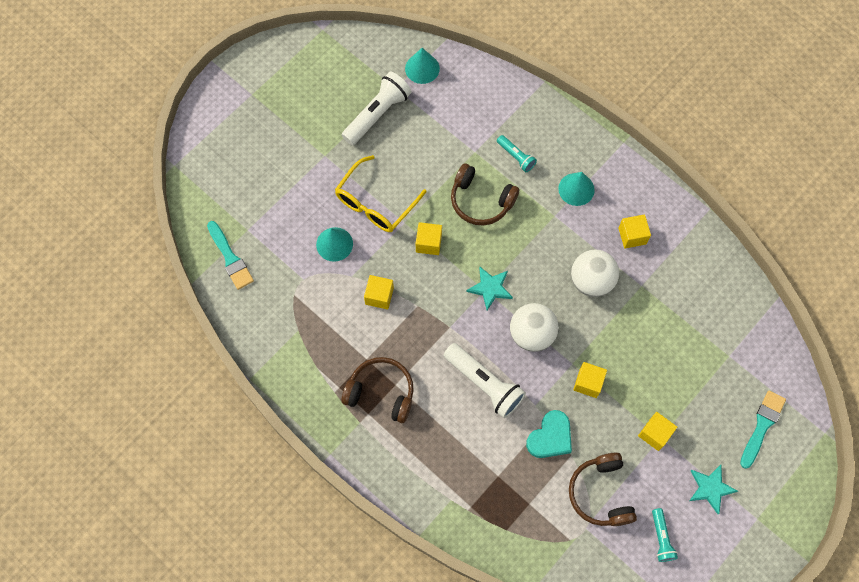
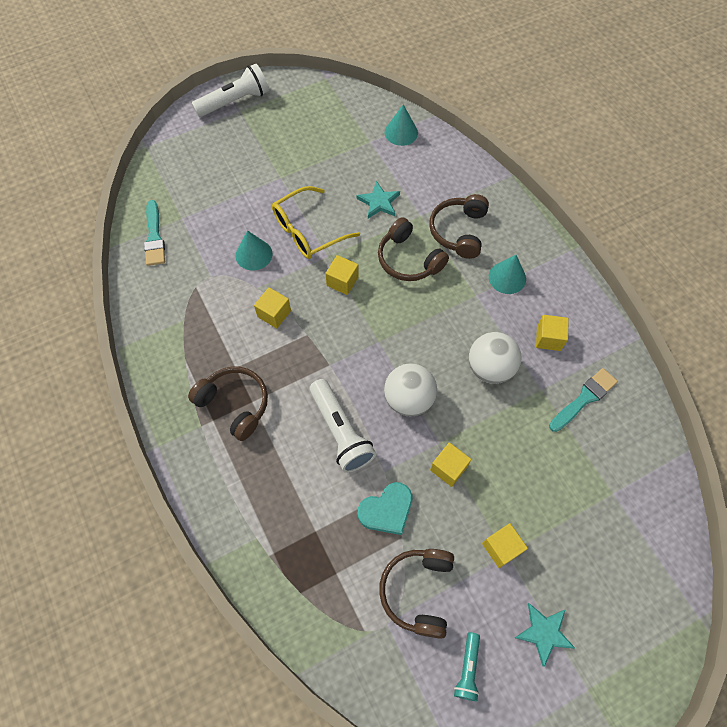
camera: 20 degrees right, 5 degrees down
white flashlight [342,72,412,145] -> white flashlight moved to [192,64,269,117]
turquoise star [467,267,513,310] -> turquoise star moved to [357,181,400,218]
turquoise flashlight [497,135,537,172] -> brown headphones [429,194,489,259]
turquoise brush [740,390,786,469] -> turquoise brush moved to [549,368,618,432]

